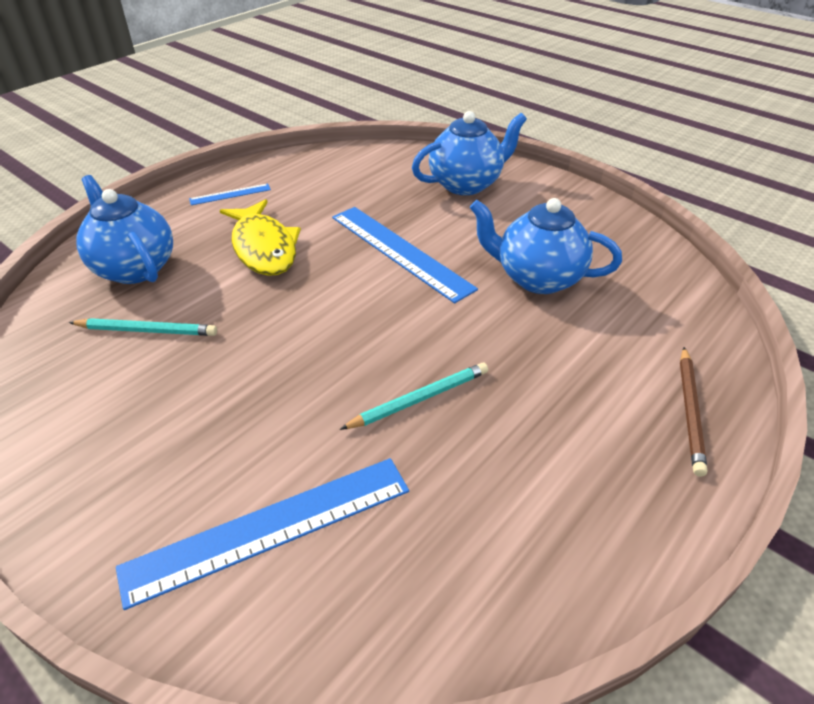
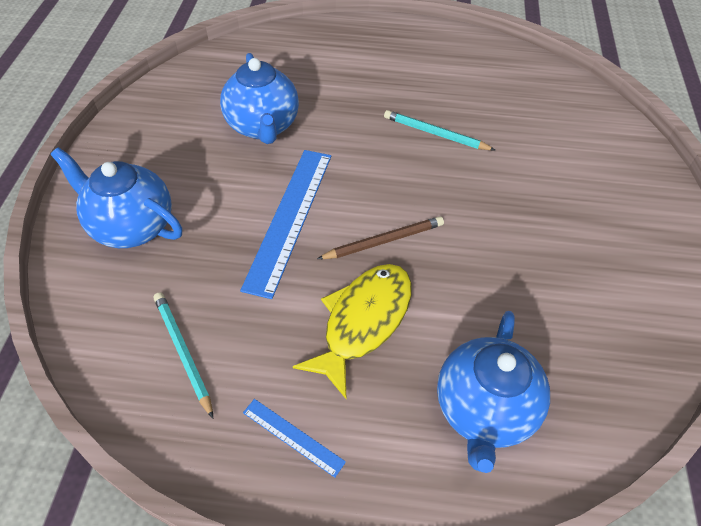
camera: 125 degrees left, 10 degrees up
turquoise pencil [69,318,217,336] -> turquoise pencil moved to [154,292,213,418]
blue ruler [116,458,409,610] -> none
brown pencil [680,347,707,476] -> brown pencil moved to [317,216,444,259]

